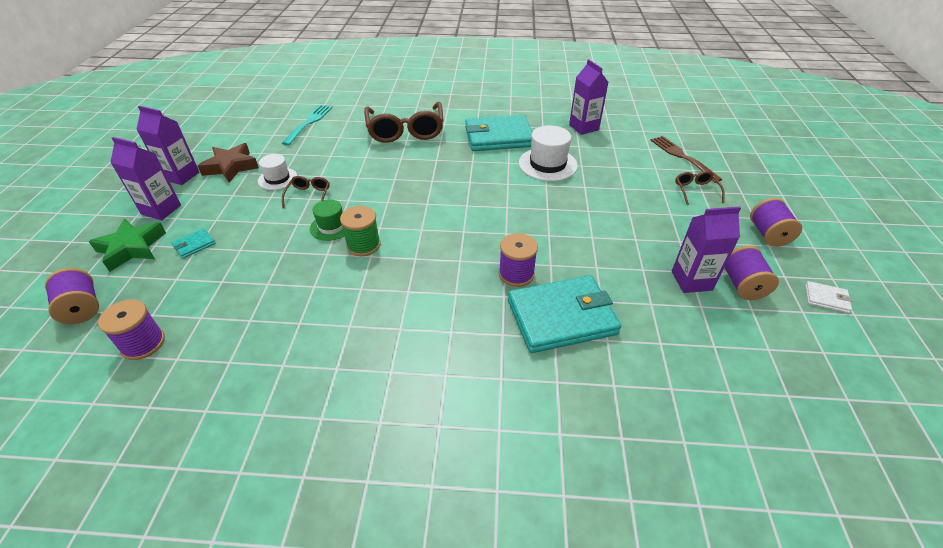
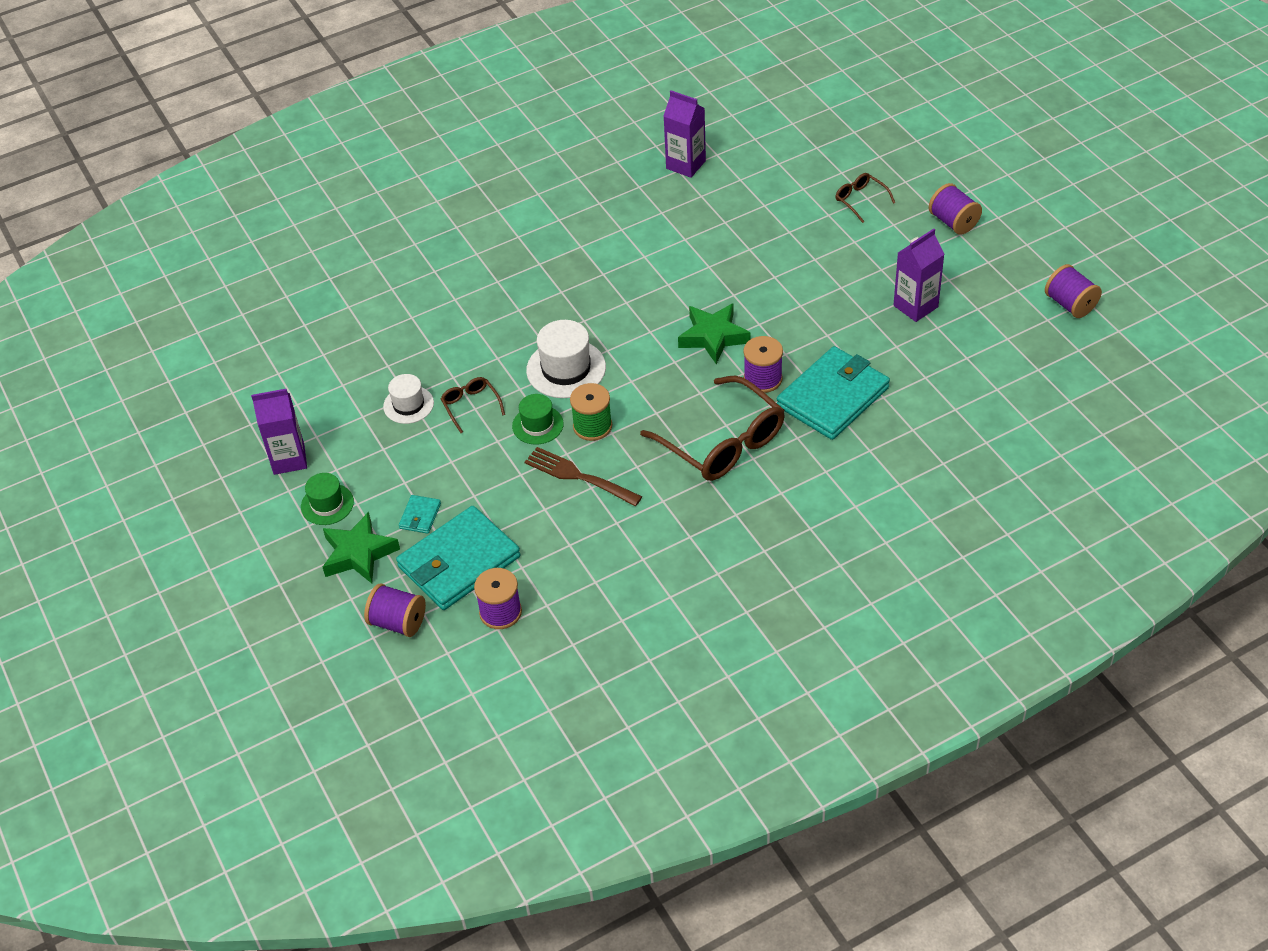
camera: 30 degrees left, 5 degrees up
purple carton [110,137,181,220] -> green hat [301,473,354,525]
brown star [198,143,259,183] -> none
turquoise fork [282,105,332,146] -> none
brown glasses [364,102,444,143] -> brown glasses moved to [640,376,785,481]
turquoise wallet [465,115,532,151] -> turquoise wallet moved to [396,506,521,610]
white hat [519,125,578,181] -> white hat moved to [526,320,606,398]
brown fork [650,136,722,183] -> brown fork moved to [525,447,642,506]
purple spool [724,246,779,300] -> purple spool moved to [1045,264,1102,318]
white wallet [805,281,852,313] -> none
none -> green star [678,303,751,364]

